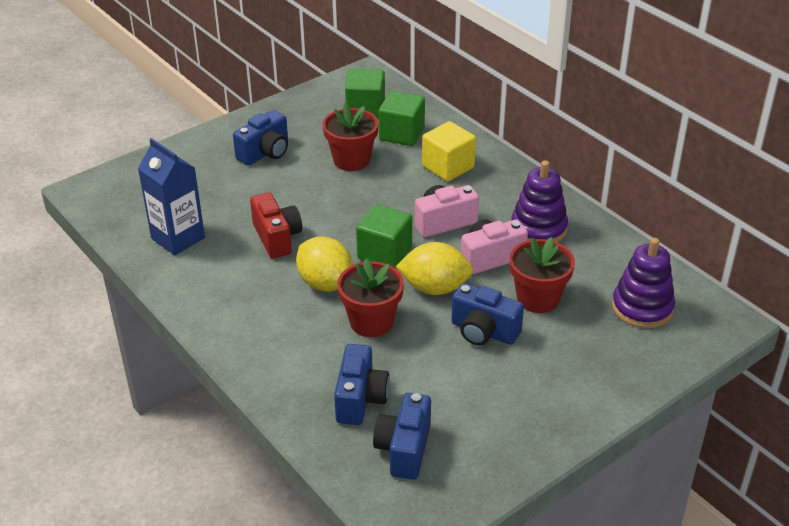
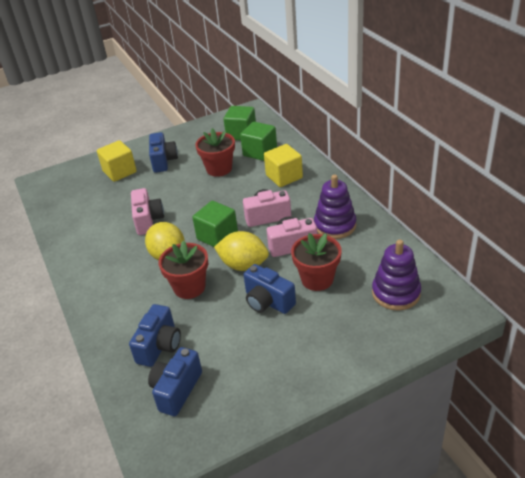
camera: 15 degrees right, 0 degrees up
blue carton [138,138,205,255] -> none
blue camera [233,110,288,166] -> blue camera turned 60 degrees counterclockwise [149,132,178,173]
red camera [250,192,302,258] -> pink camera [131,188,164,235]
none -> yellow cube [97,140,137,182]

